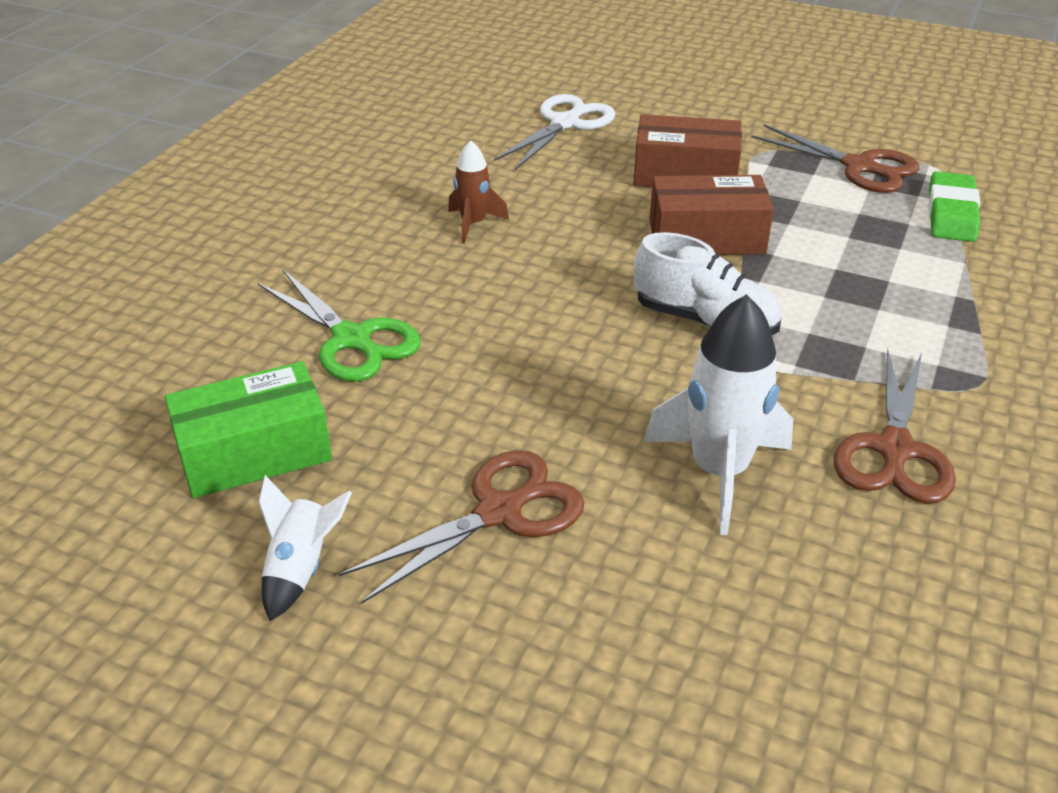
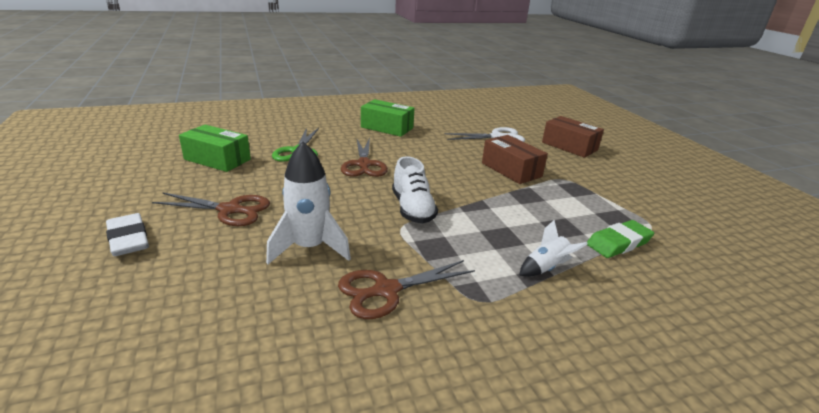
camera: 45 degrees right, 10 degrees down
white rocket [258,475,352,621] -> white rocket moved to [519,220,588,277]
brown rocket [448,140,509,244] -> none
brown box [649,175,774,255] -> brown box moved to [542,116,604,158]
brown scissors [751,124,919,193] -> brown scissors moved to [341,138,388,177]
none -> white eraser [106,213,149,256]
none -> green box [361,99,415,137]

